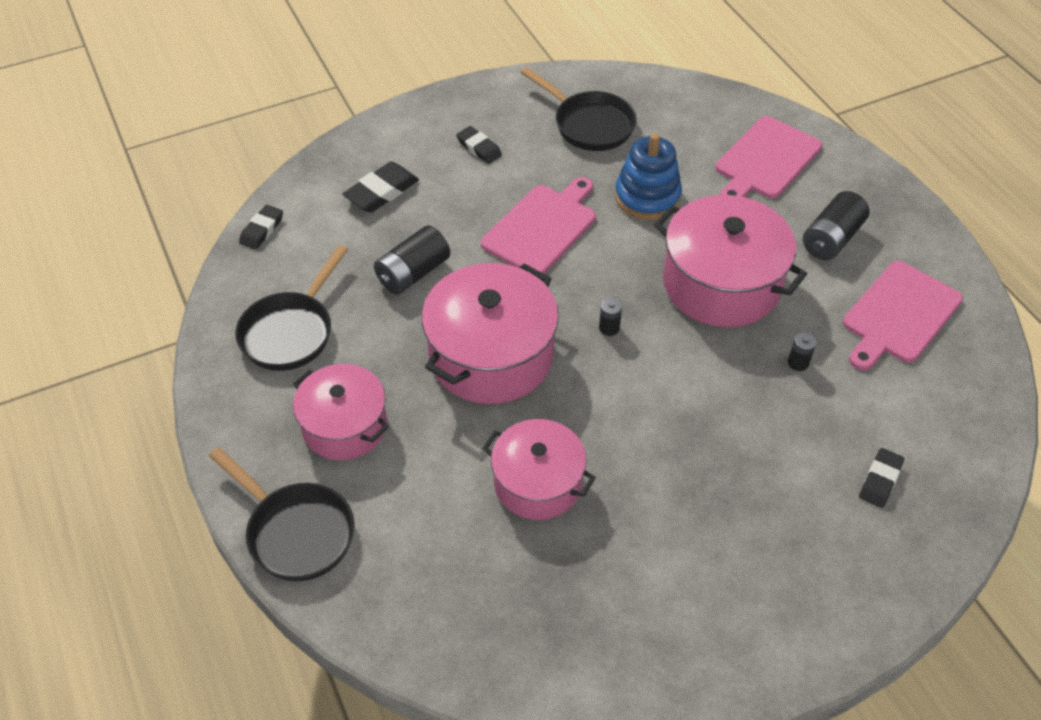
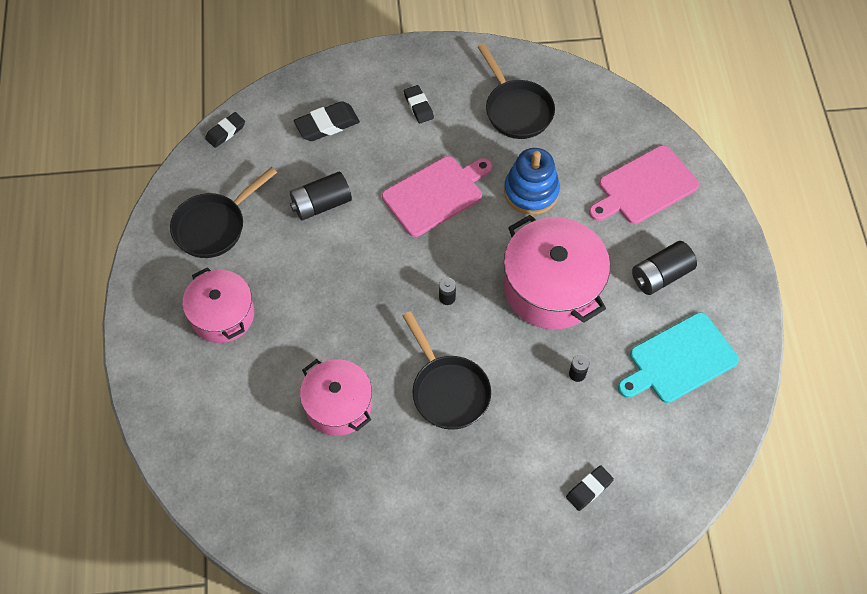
camera: 20 degrees right, 10 degrees up
black pan [209,447,355,581] -> black pan moved to [403,311,491,430]
pink pot [422,263,559,404] -> none
pink cutting board [843,261,963,371] -> turquoise cutting board [618,312,739,403]

